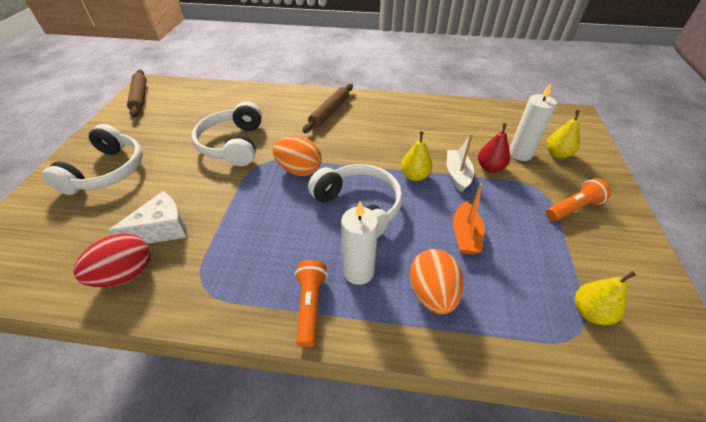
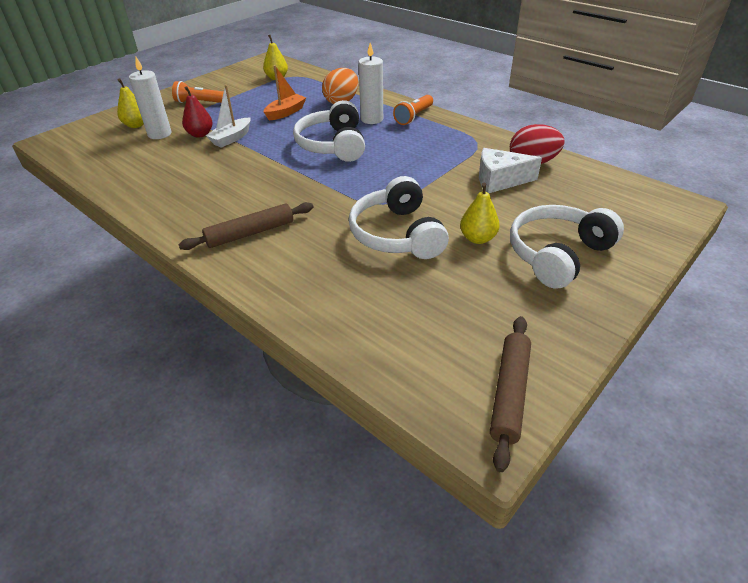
camera: 145 degrees left, 5 degrees down
white headphones [191,101,262,166] -> white headphones turned 135 degrees clockwise [349,176,449,259]
orange egg [273,136,321,176] -> none
yellow pear [401,131,433,181] -> yellow pear moved to [460,183,500,244]

